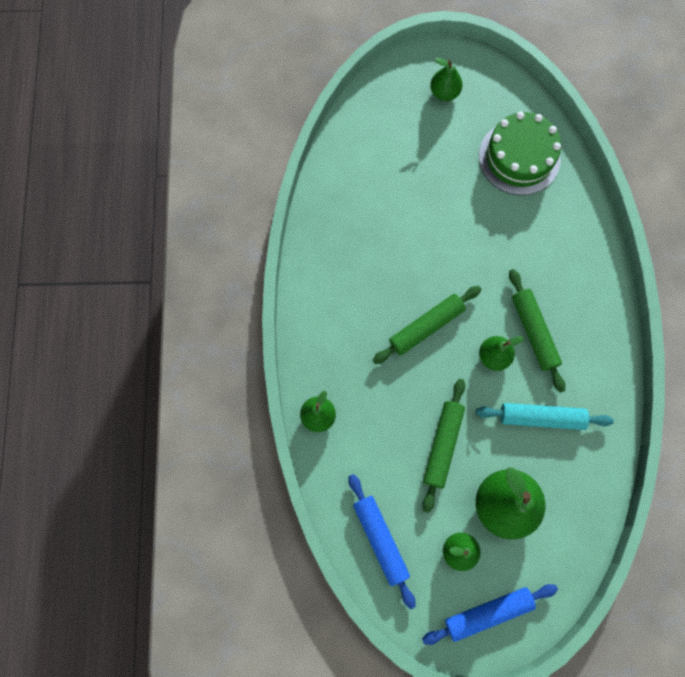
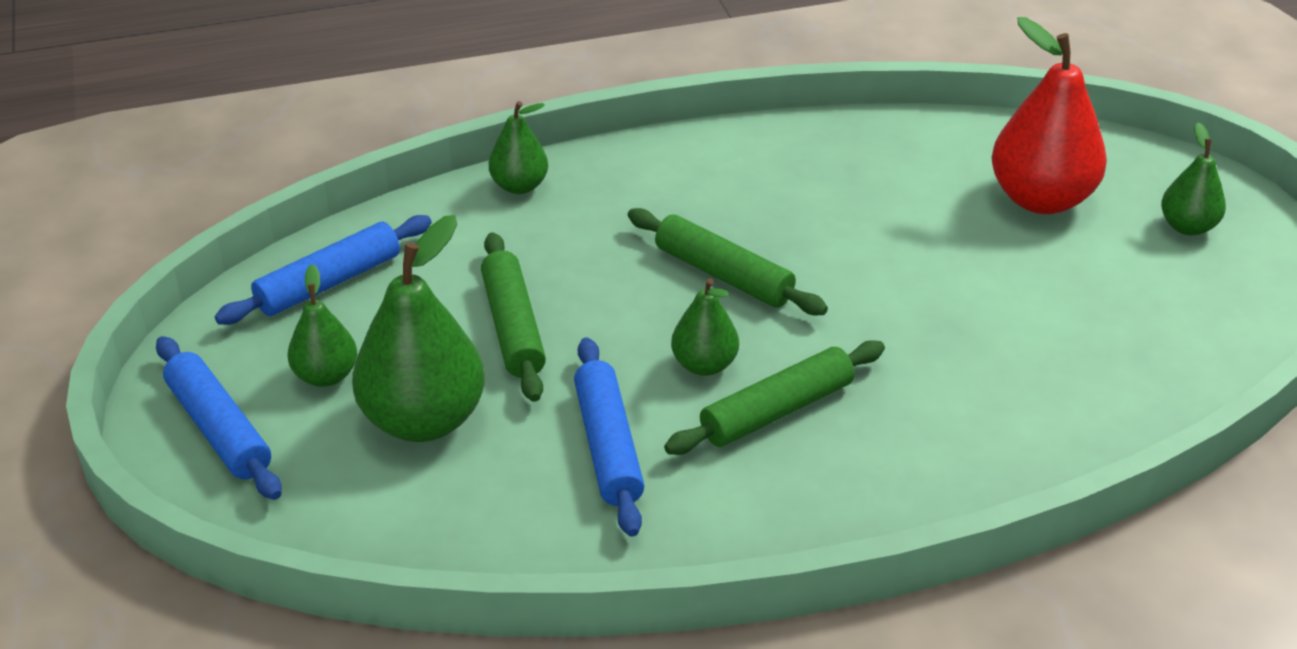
camera: 75 degrees right, 35 degrees down
green rolling pin [423,379,465,513] -> green rolling pin turned 75 degrees clockwise [481,232,546,402]
turquoise rolling pin [476,403,614,430] -> blue rolling pin [574,337,644,537]
green cake [479,112,561,195] -> none
none -> red pear [992,17,1107,214]

